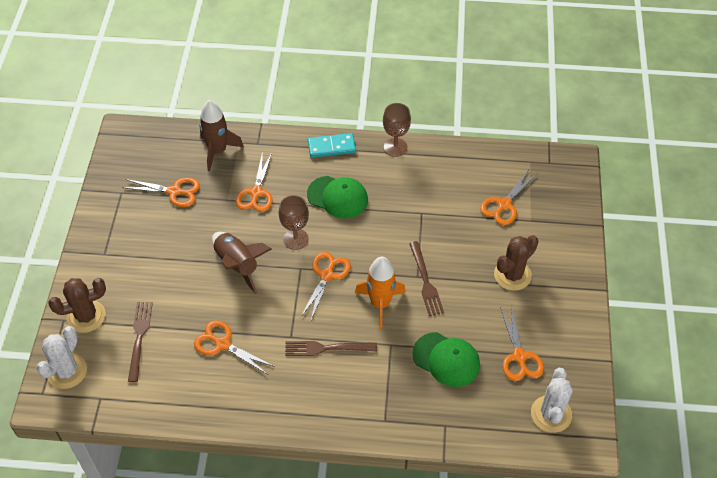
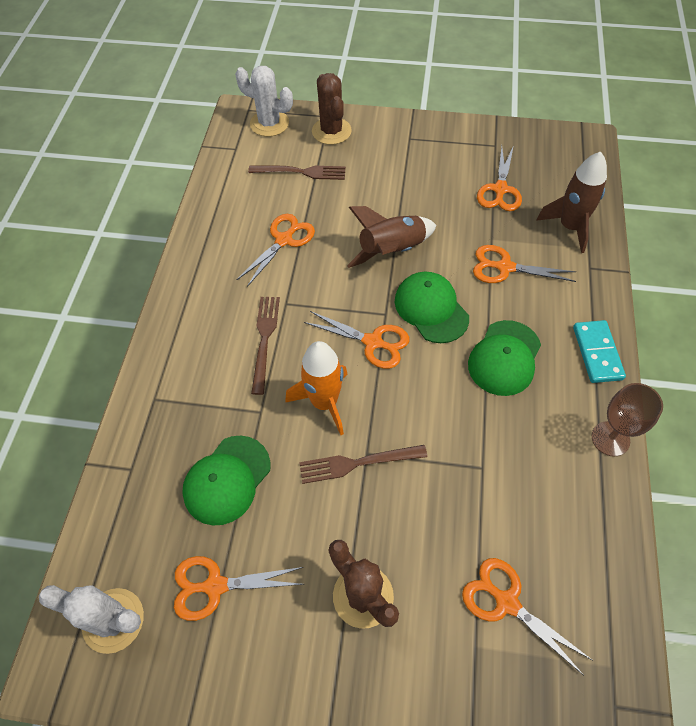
camera: 95 degrees right, 5 degrees up
brown goblet [279,195,309,250] -> green cap [395,272,469,343]

